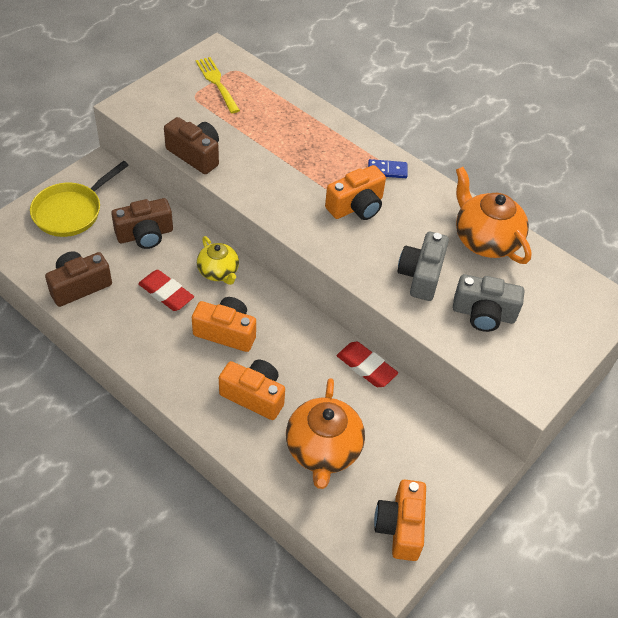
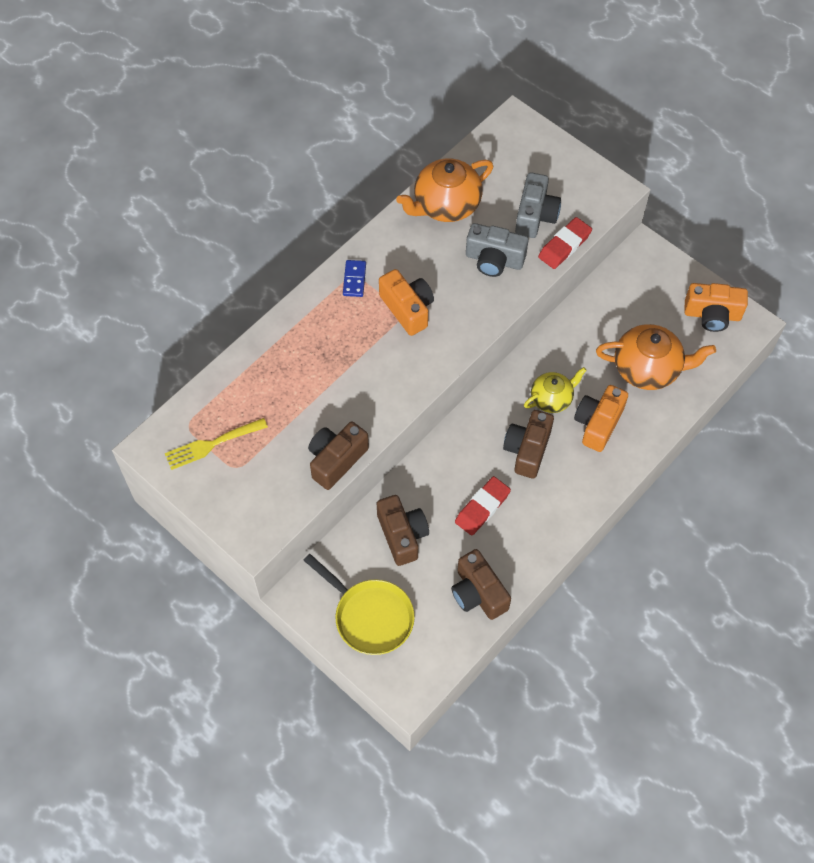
camera: 85 degrees left, 10 degrees up
orange camera [192,297,256,352] -> brown camera [503,410,554,479]
yellow teapot [197,236,239,285] -> yellow teapot moved to [524,367,587,413]
red eraser [337,341,398,387] -> red eraser moved to [538,217,592,269]

